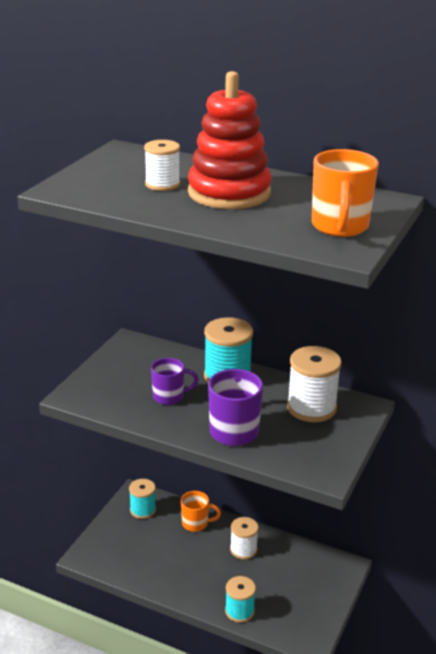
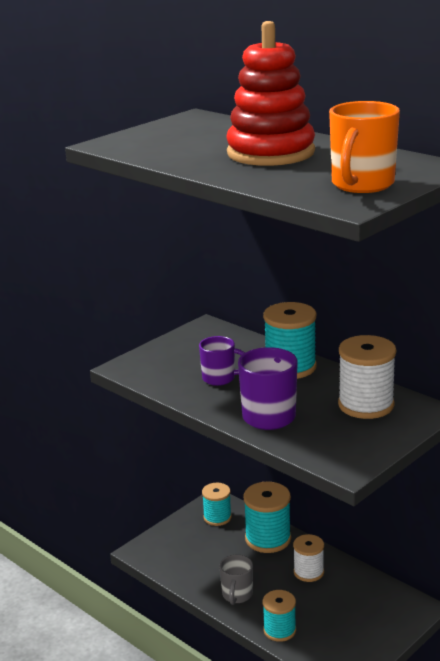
camera: 20 degrees right, 5 degrees down
white spool [144,140,180,191] -> none
orange mug [181,491,221,532] -> turquoise spool [243,482,291,553]
none -> grey mug [219,555,253,605]

